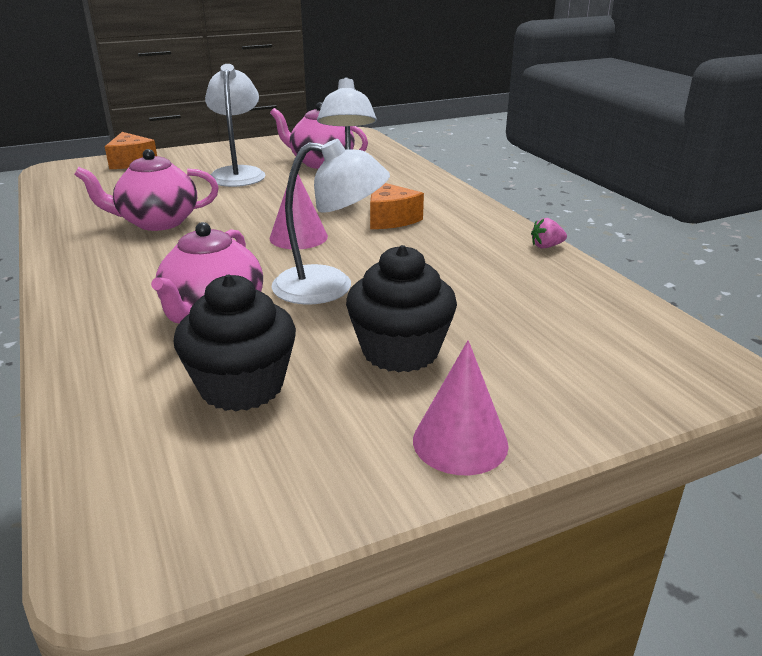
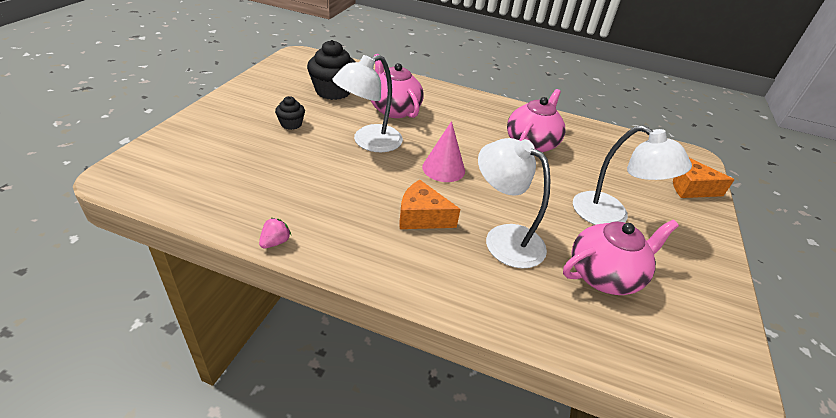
camera: 130 degrees right, 10 degrees up
black cupcake [346,245,457,372] -> black cupcake [275,96,305,130], size x0.52
pink cone [413,340,509,475] -> none

